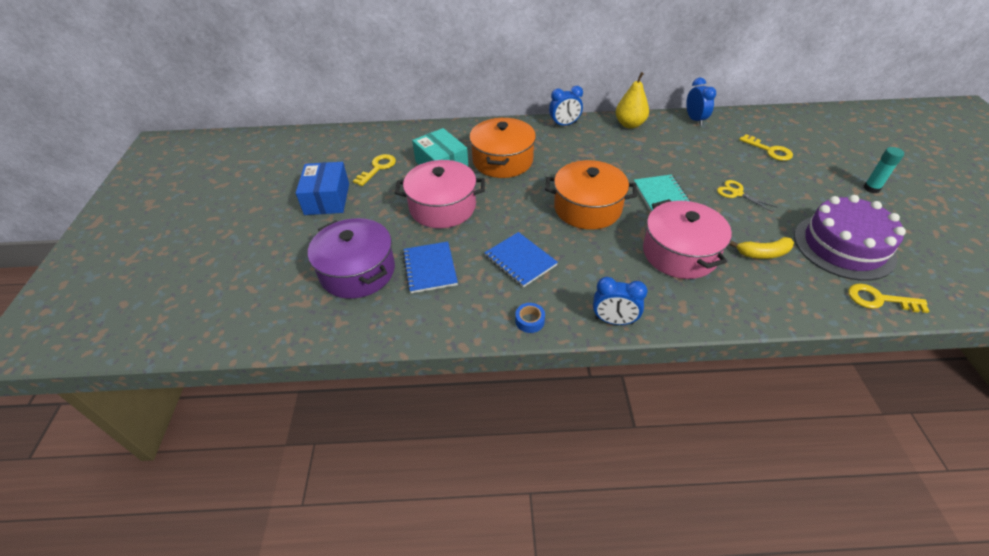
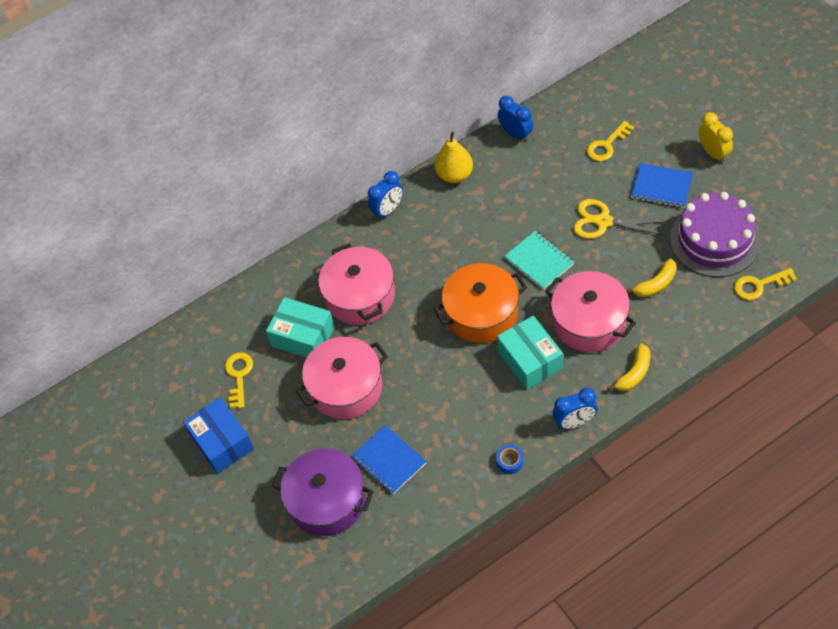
camera: 25 degrees left, 10 degrees up
orange pot [469,117,536,178] -> pink pot [318,244,395,325]
blue notebook [484,232,558,288] -> blue notebook moved to [631,163,693,208]
yellow scissors [717,180,778,212] -> yellow scissors [573,199,669,239], size x1.55
yellow key [739,134,793,161] -> yellow key turned 120 degrees clockwise [587,121,634,161]
turquoise glue stick [863,147,904,193] -> yellow clock [699,112,733,163]
none -> turquoise box [497,316,563,390]
none -> yellow banana [608,343,650,391]

